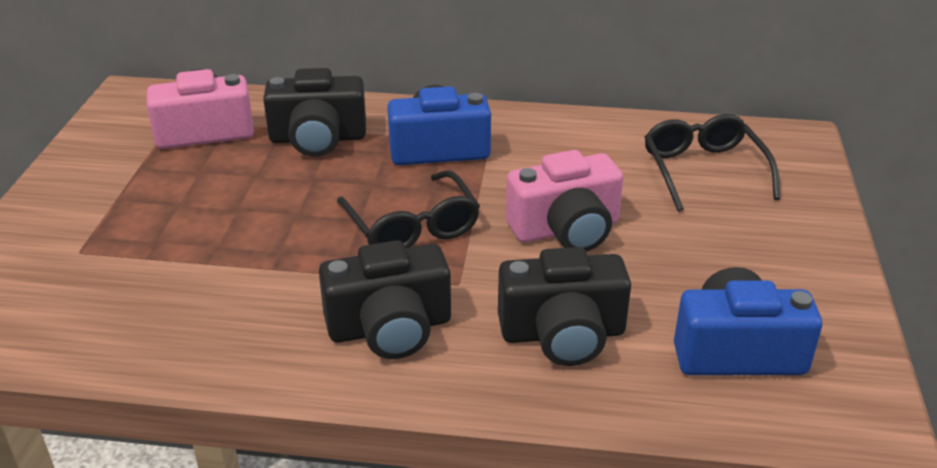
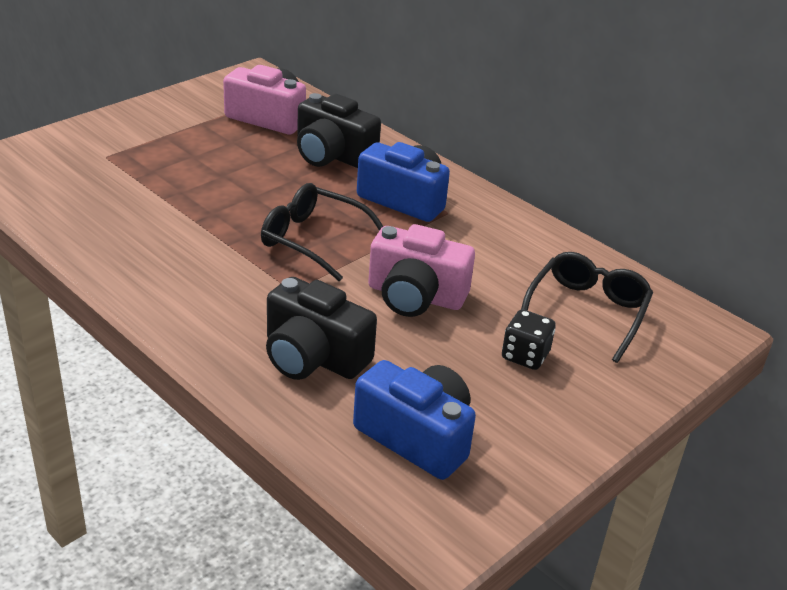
camera: 35 degrees right, 0 degrees up
black camera [319,240,451,359] -> none
black glasses [337,170,480,248] -> black glasses turned 105 degrees clockwise [261,183,383,281]
none -> black dice [502,309,556,370]

